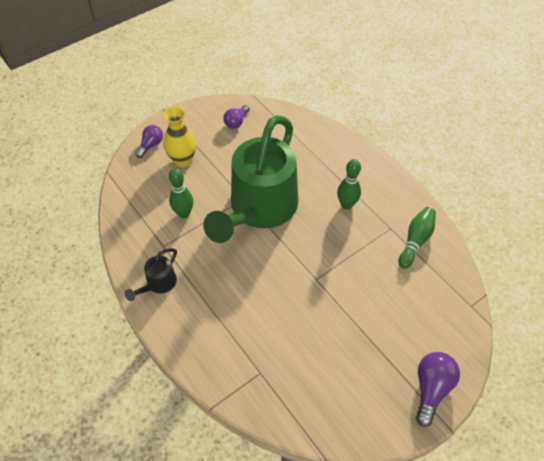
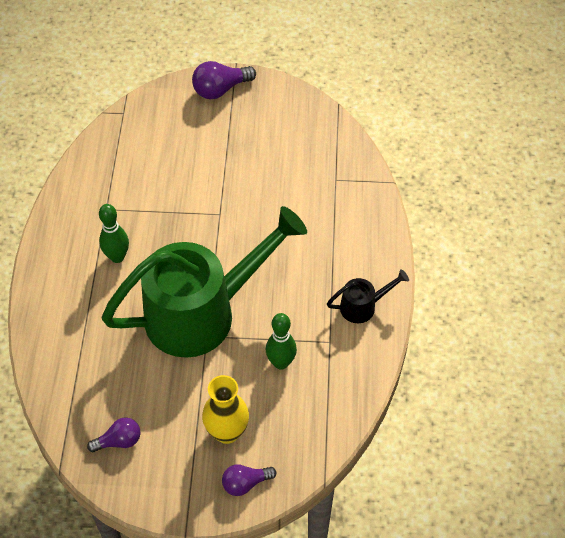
camera: 140 degrees left, 0 degrees up
green bowling pin [398,207,436,269] -> none

